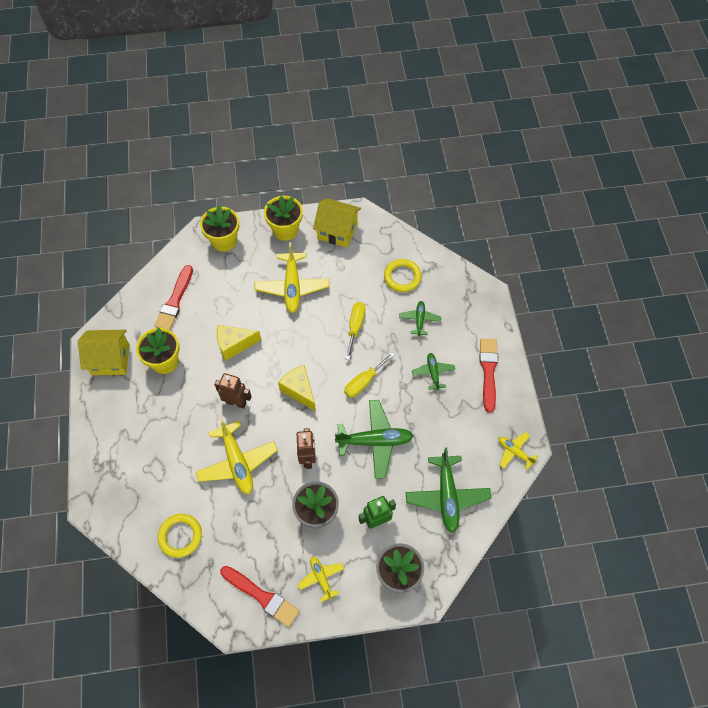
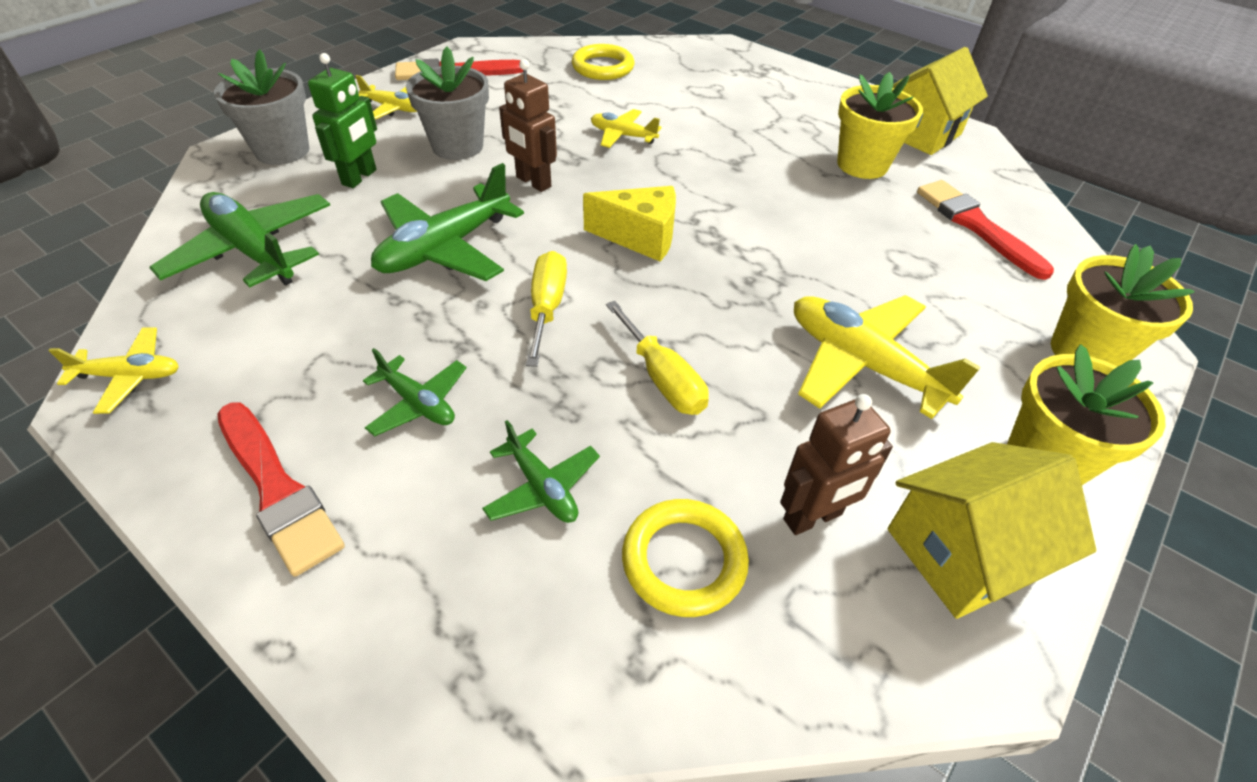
camera: 135 degrees right, 15 degrees down
yellow plane [196,417,278,494] -> yellow plane [591,109,662,148], size x0.55
brown robot [214,373,252,409] -> brown robot moved to [780,394,893,535]
yellow cheese [217,325,261,361] -> none

